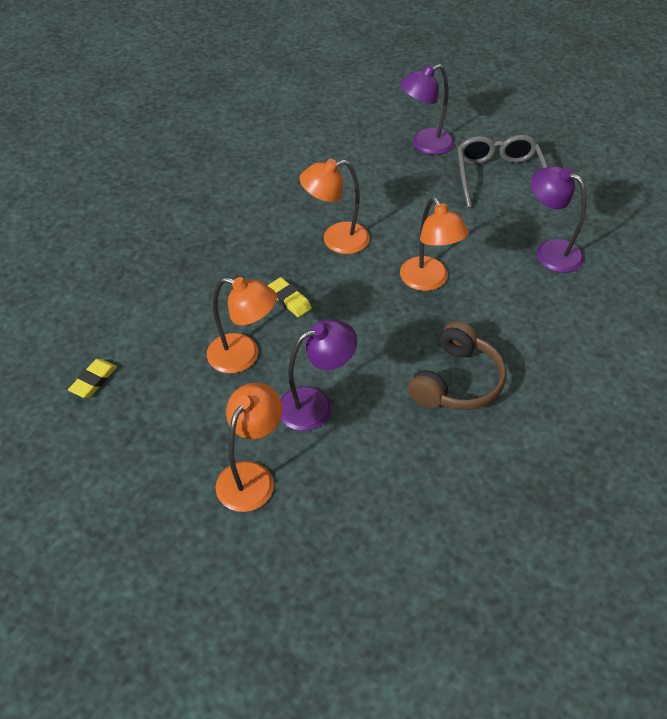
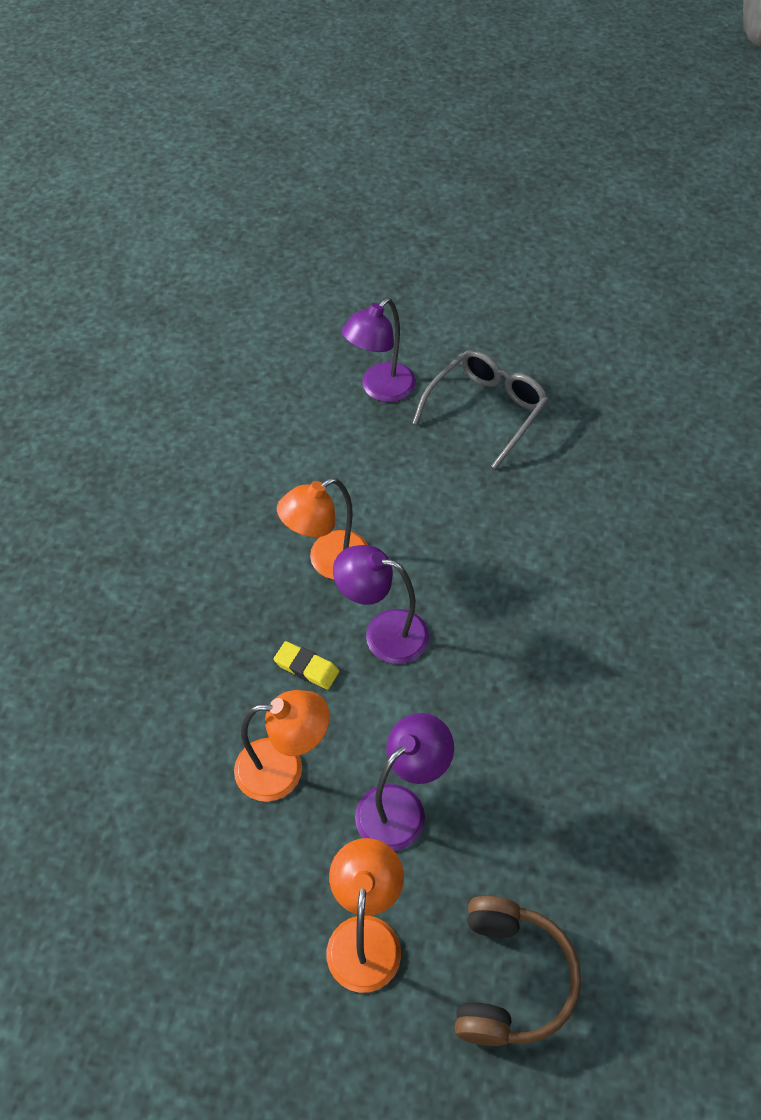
camera: 20 degrees left, 5 degrees up
yellow eraser [68,359,117,398] -> none
orange lamp [400,197,469,291] -> none
brown headphones [408,321,506,410] -> brown headphones moved to [455,896,581,1046]
grey glasses [457,135,548,208] -> grey glasses turned 60 degrees clockwise [413,350,548,469]
purple lamp [531,166,586,273] -> purple lamp moved to [333,545,429,664]

